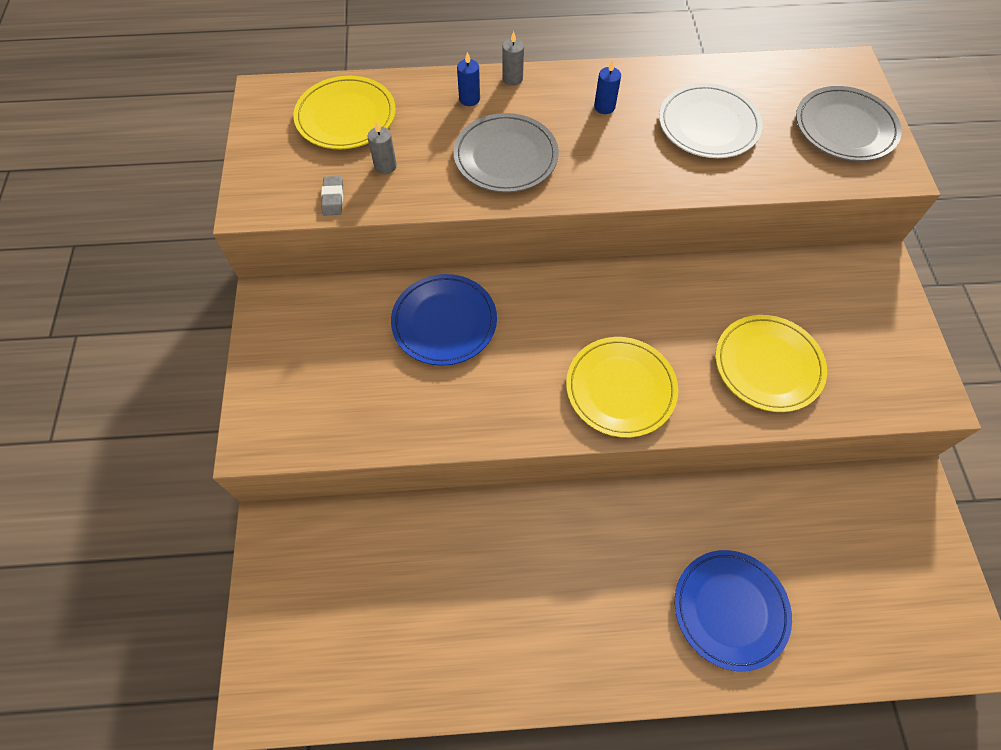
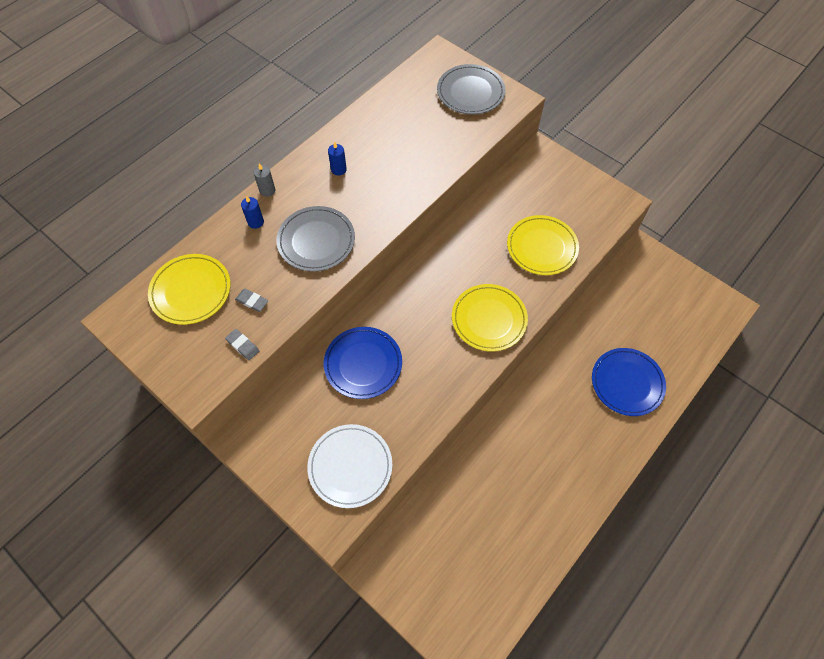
camera: 45 degrees left, 0 degrees up
grey candle [368,121,397,174] -> grey eraser [235,289,268,312]
white plate [659,83,763,158] -> white plate moved to [307,424,392,508]

